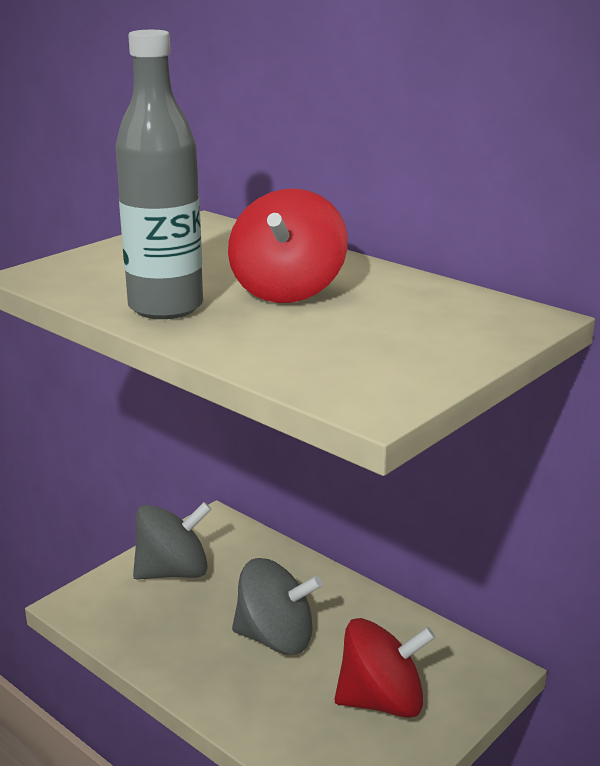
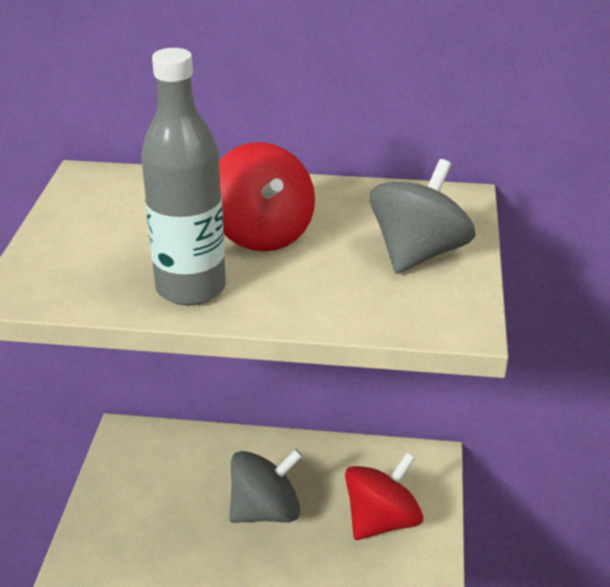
camera: 35 degrees left, 10 degrees up
grey spinning top [133,502,211,579] -> grey spinning top moved to [369,159,476,274]

